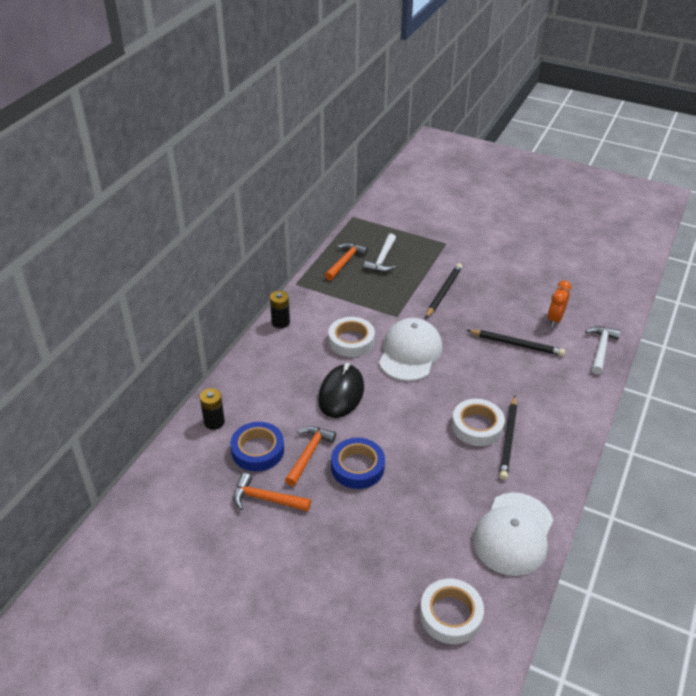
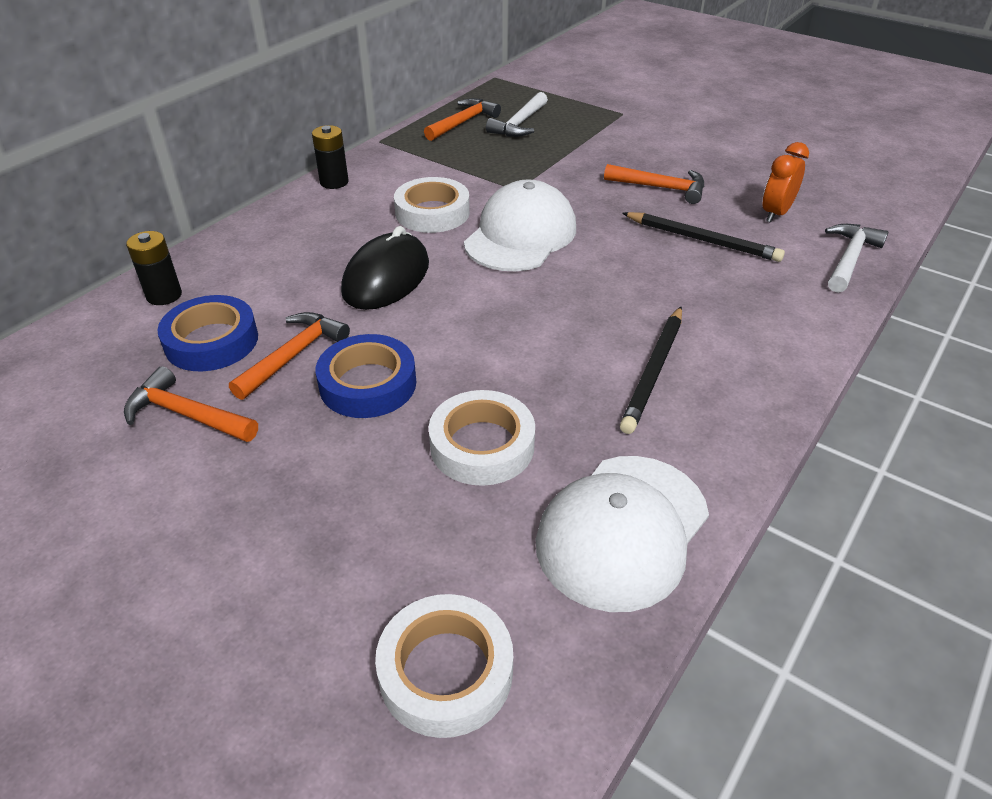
camera: 10 degrees right, 0 degrees up
black pencil [426,263,462,318] -> none
white tape [452,399,505,446] -> white tape moved to [429,390,535,486]
none -> orange hammer [604,164,705,204]

